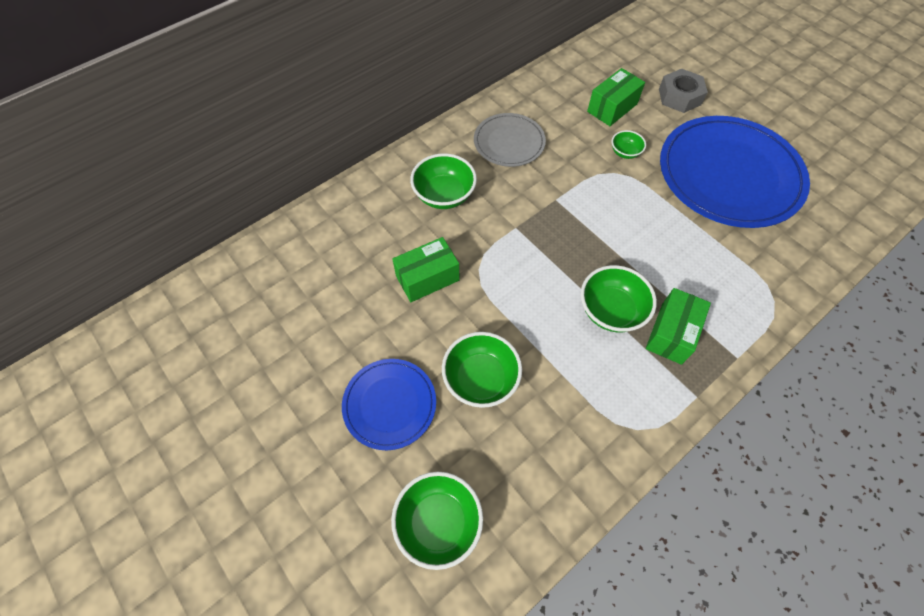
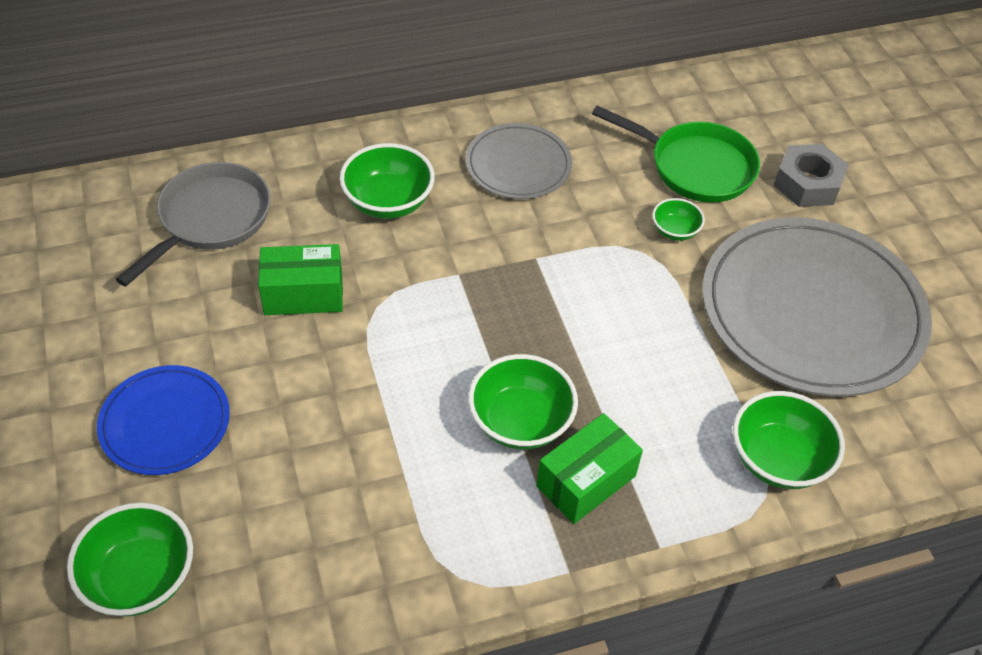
camera: 20 degrees right, 10 degrees down
green bowl [442,332,522,408] -> green bowl moved to [733,391,845,489]
green box [587,68,645,126] -> green pan [592,105,760,203]
blue plate [660,116,810,228] -> grey plate [702,218,932,396]
none -> grey pan [115,162,271,287]

